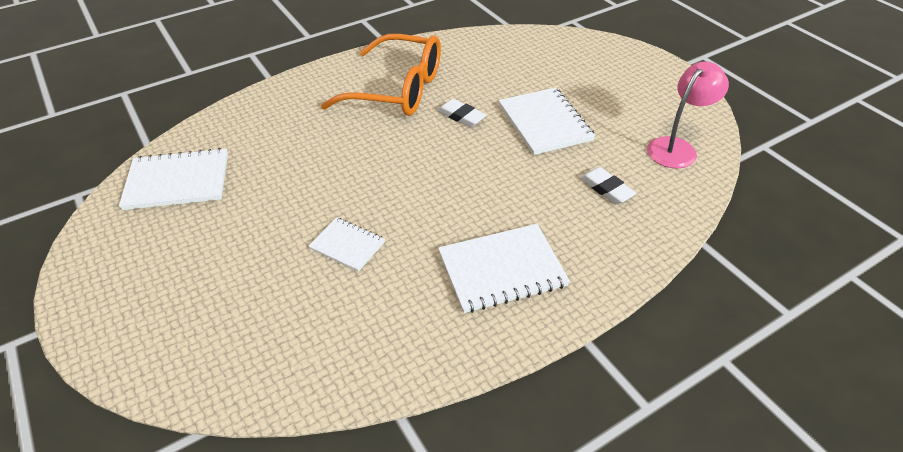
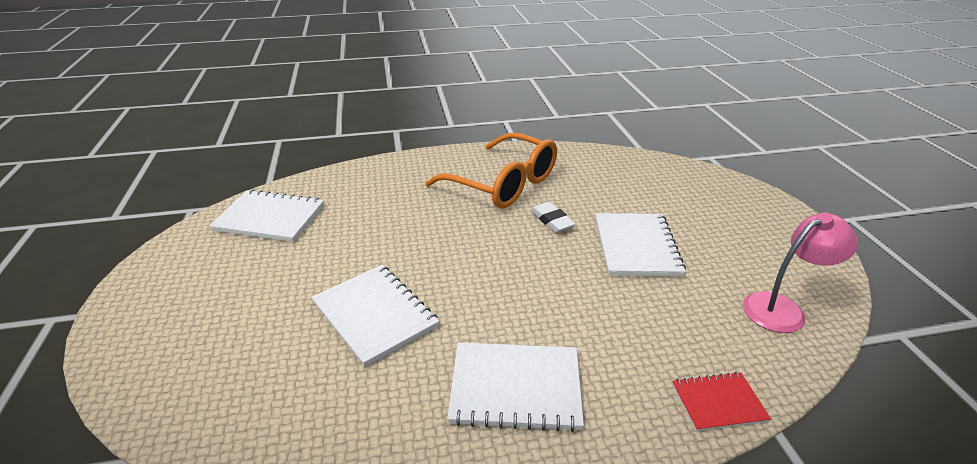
camera: 20 degrees right, 10 degrees down
white notebook [308,217,385,272] -> white notebook [311,265,439,367], size x1.71
white eraser [580,167,637,204] -> none
none -> red notebook [672,372,771,431]

